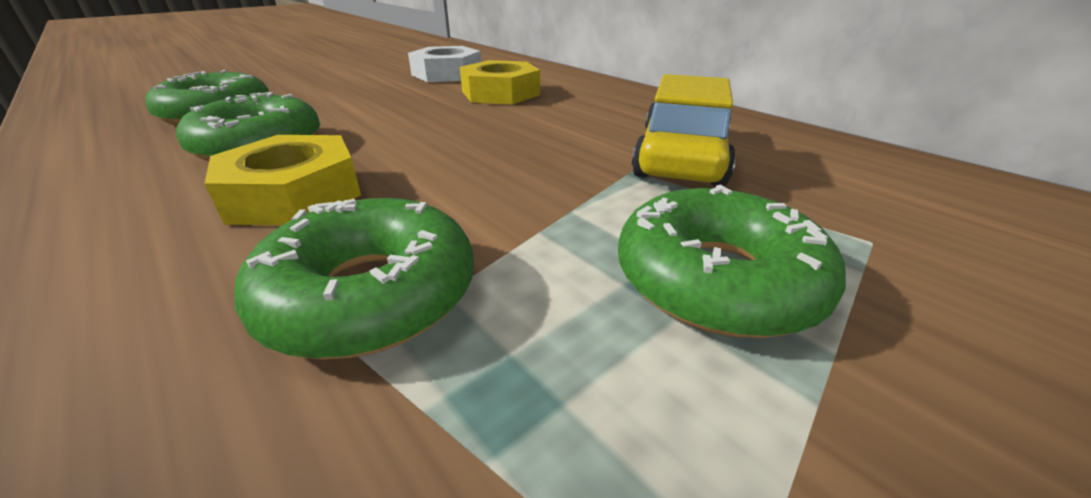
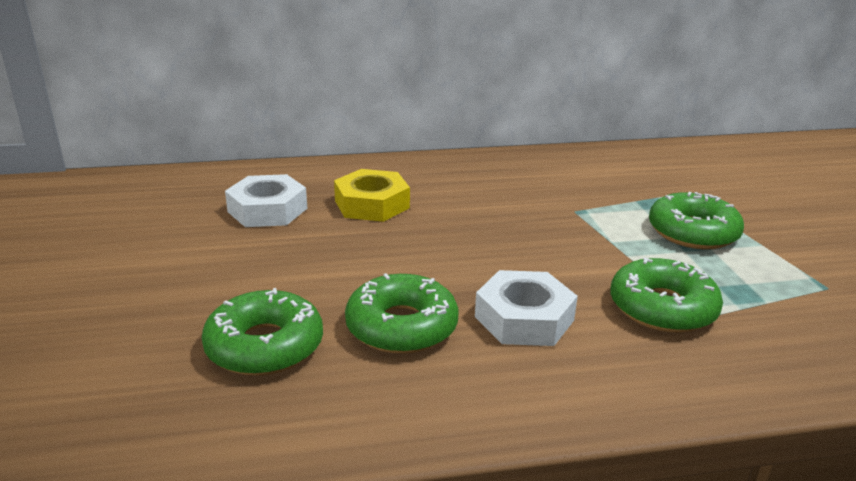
camera: 60 degrees left, 5 degrees down
yellow nut [205,135,361,225] -> white nut [475,270,578,346]
yellow car [632,74,736,186] -> none

